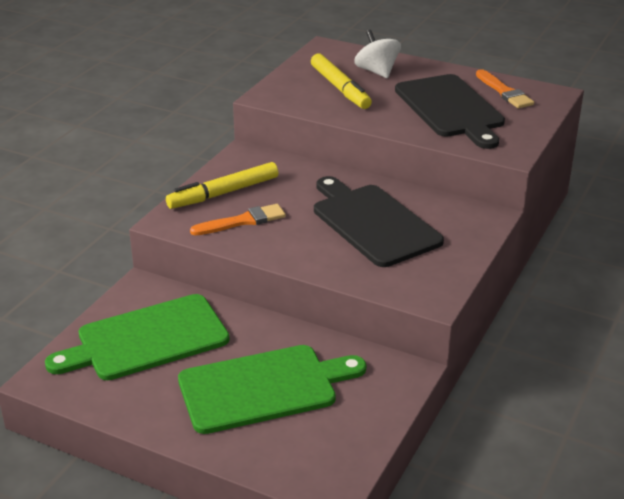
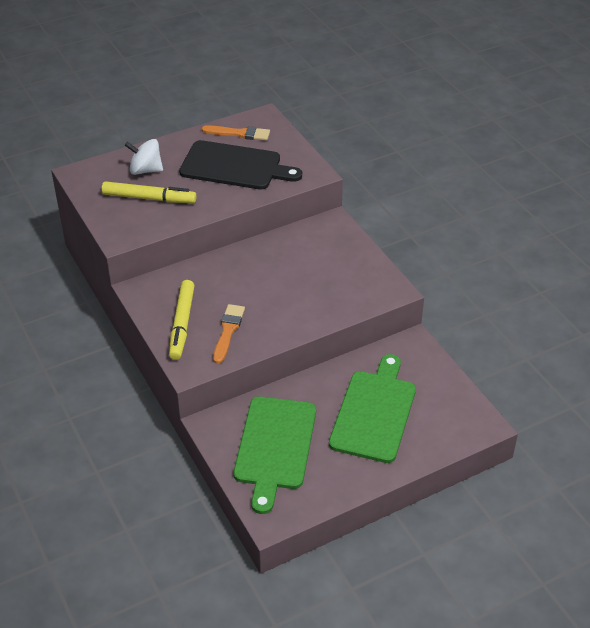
camera: 55 degrees left, 10 degrees up
black cutting board [314,176,444,267] -> none

